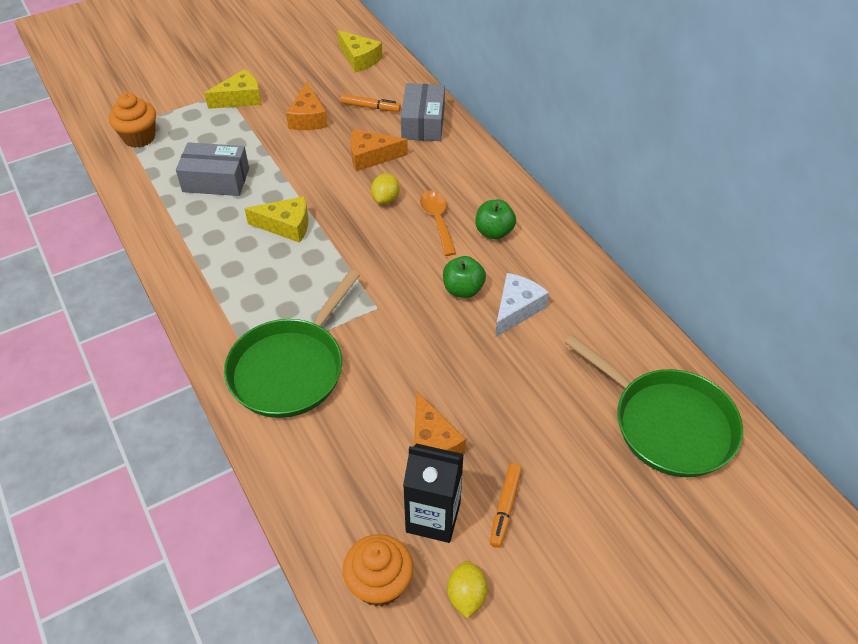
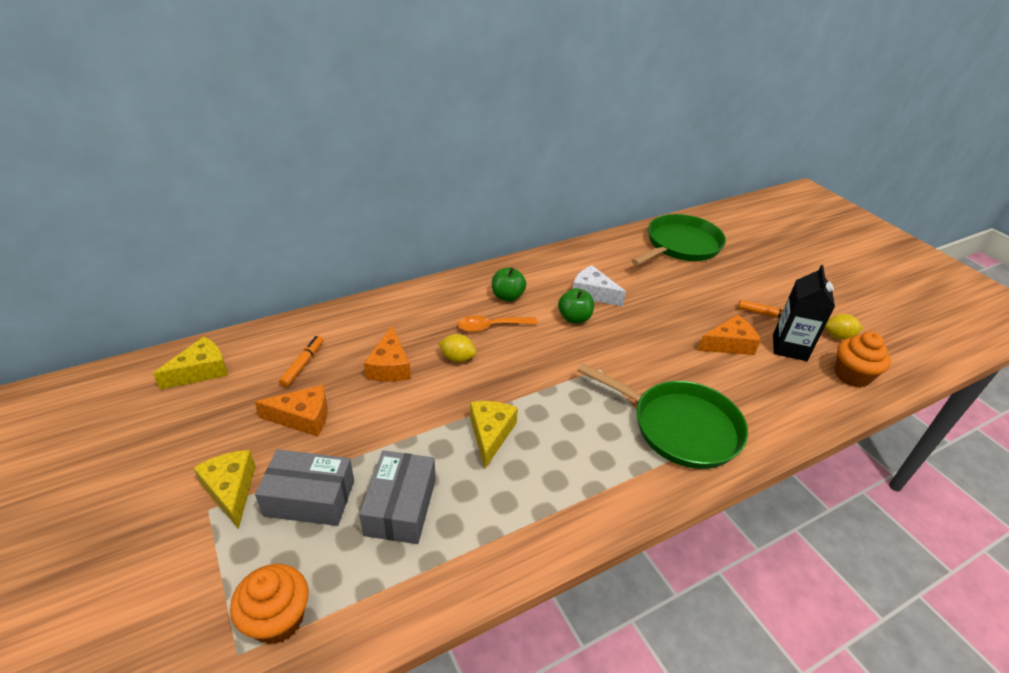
camera: 90 degrees left, 10 degrees down
grey box [401,83,445,141] -> grey box moved to [255,449,354,526]

